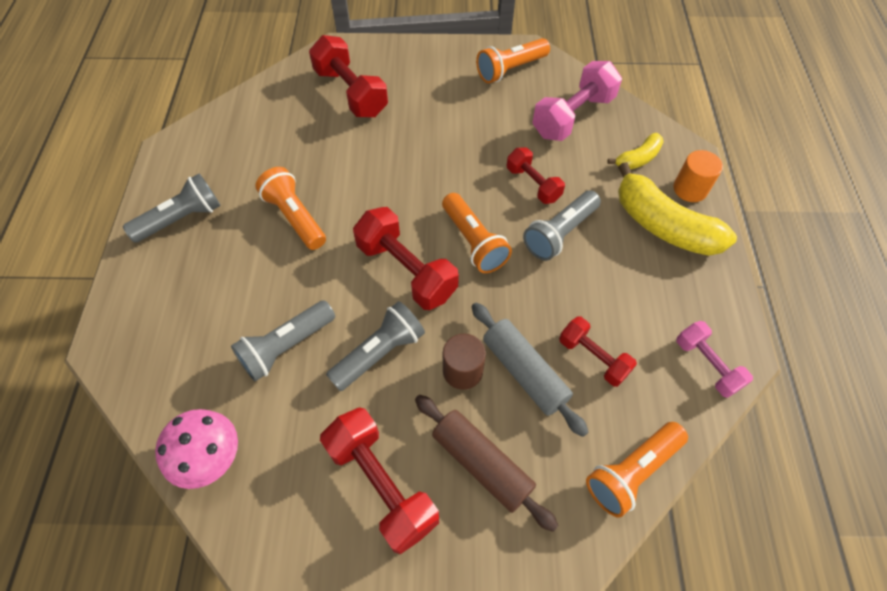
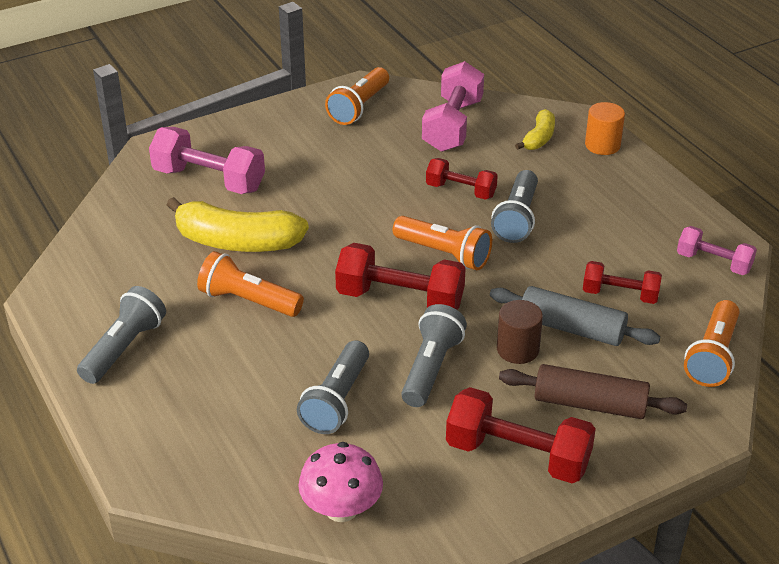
camera: 30 degrees left, 20 degrees down
red dumbbell [309,35,388,117] -> pink dumbbell [149,127,265,194]
yellow banana [618,162,737,256] -> yellow banana moved to [167,197,309,252]

